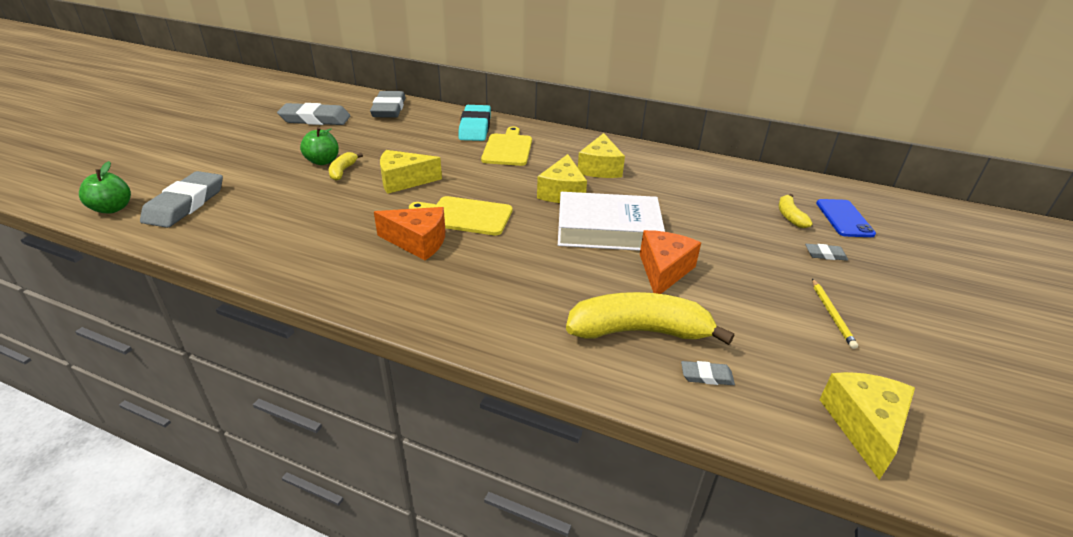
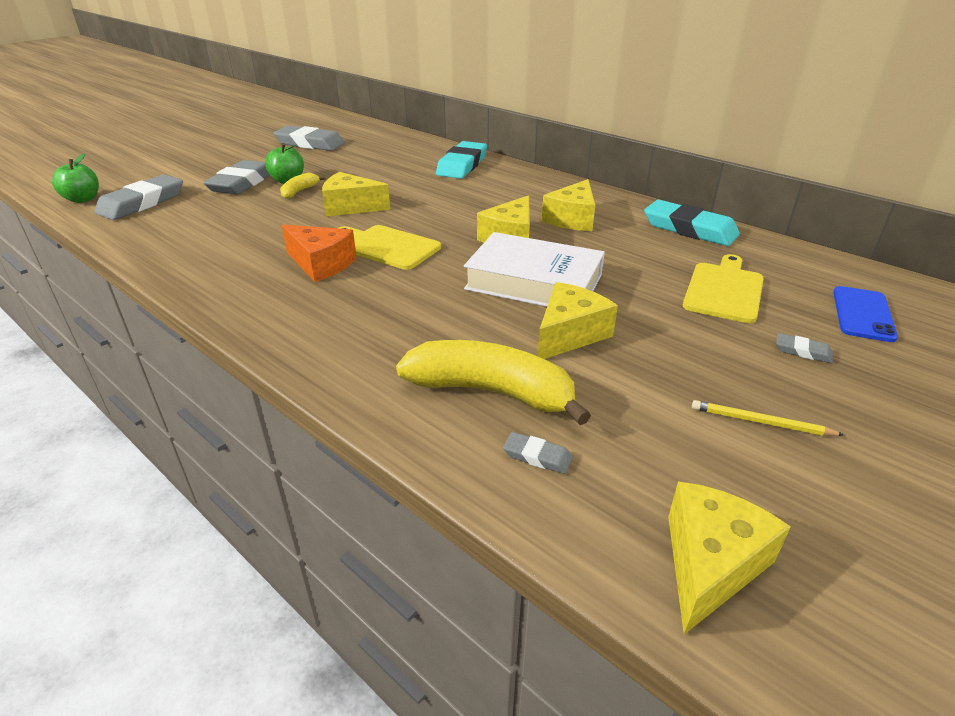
camera: 20 degrees right, 0 degrees up
grey eraser [370,91,406,118] -> grey eraser moved to [203,160,269,194]
yellow cutting board [481,127,532,166] -> yellow cutting board moved to [683,254,764,323]
orange cheese [640,230,701,294] -> yellow cheese [538,282,618,359]
yellow banana [778,194,813,228] -> none
yellow pencil [812,279,858,349] -> yellow pencil turned 90 degrees clockwise [692,400,844,436]
none -> turquoise eraser [644,200,740,246]

